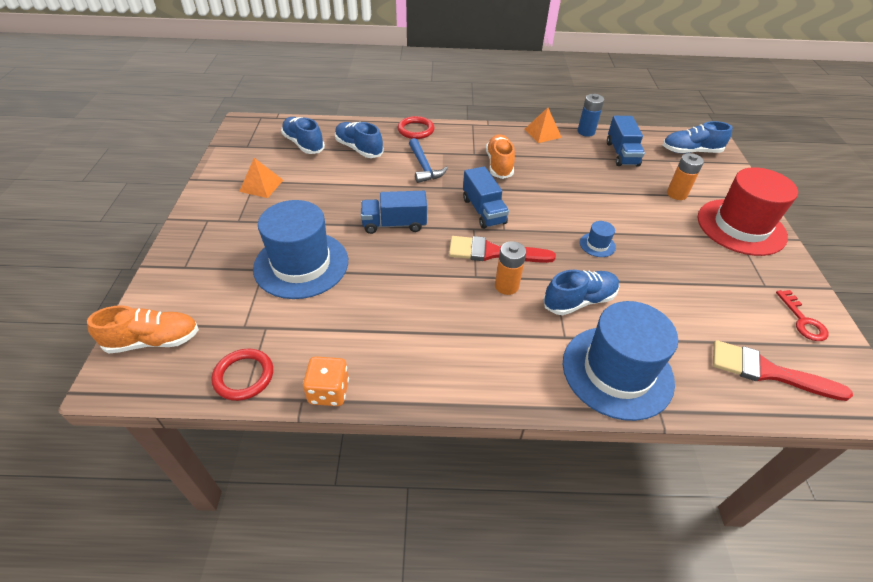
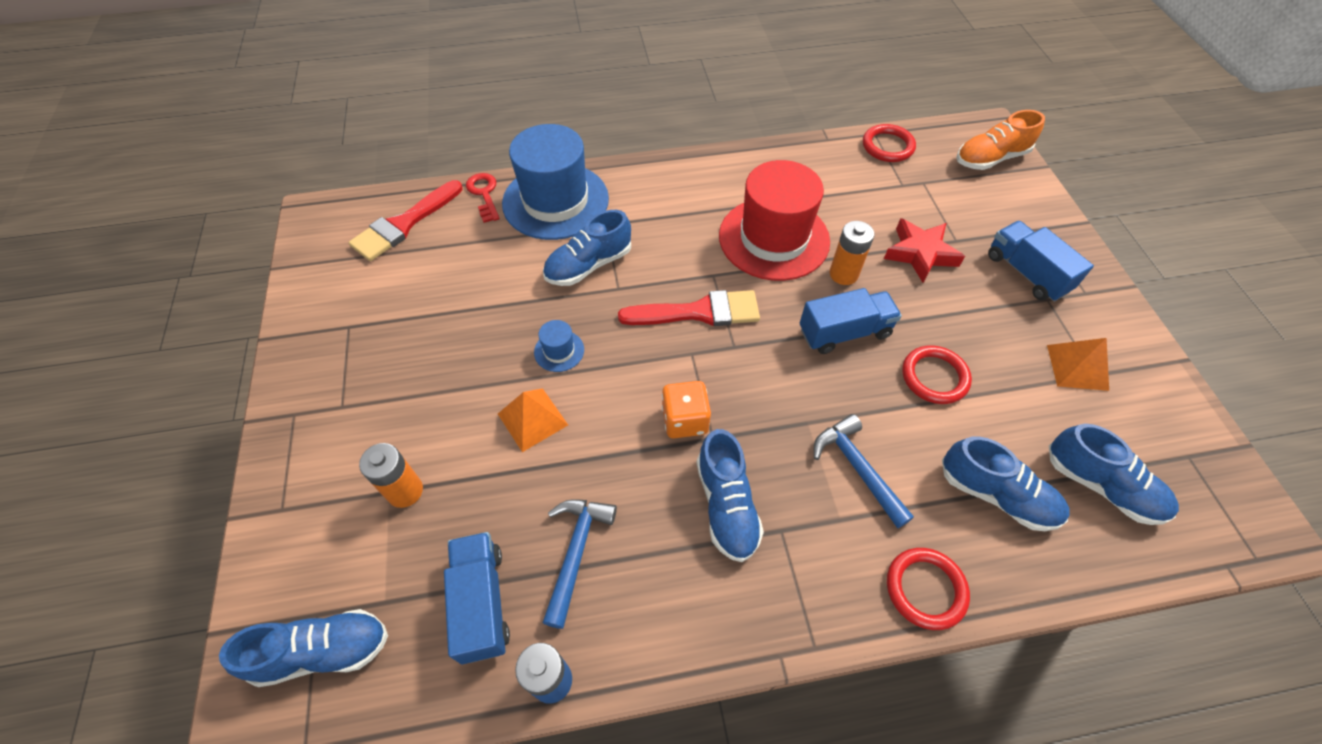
camera: 170 degrees right, 10 degrees up
blue hat [253,200,348,299] -> red star [884,218,965,283]
orange dice [303,356,349,406] -> orange dice moved to [662,381,711,438]
blue truck [463,166,509,229] -> blue truck moved to [988,221,1094,302]
orange shoe [486,134,515,179] -> blue shoe [696,429,764,562]
orange battery [495,241,526,295] -> orange battery moved to [829,221,875,285]
orange pyramid [524,107,562,143] -> orange pyramid moved to [498,388,568,452]
red hat [698,167,798,256] -> red hat moved to [719,160,830,281]
red brush [713,340,853,401] -> red brush turned 120 degrees clockwise [349,180,463,261]
red key [776,290,828,341] -> red key moved to [466,173,500,223]
none -> blue hammer [542,499,617,629]
none -> red ring [902,345,972,404]

